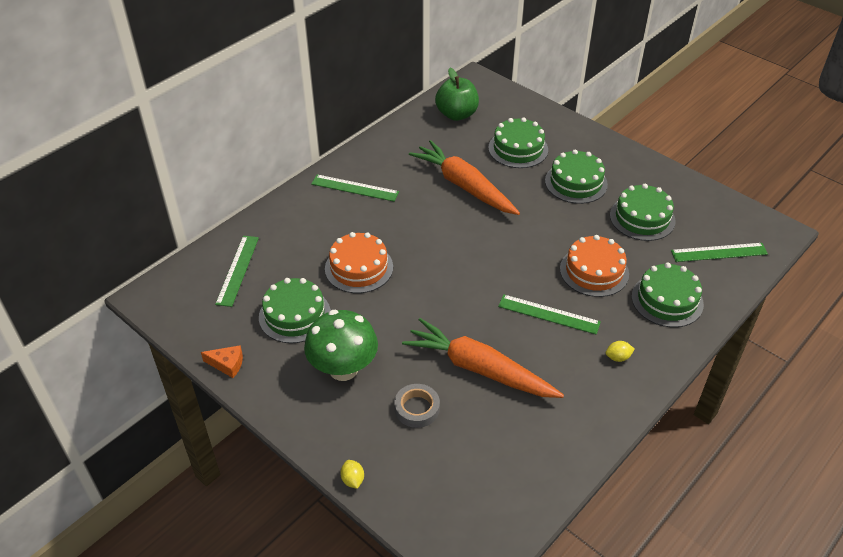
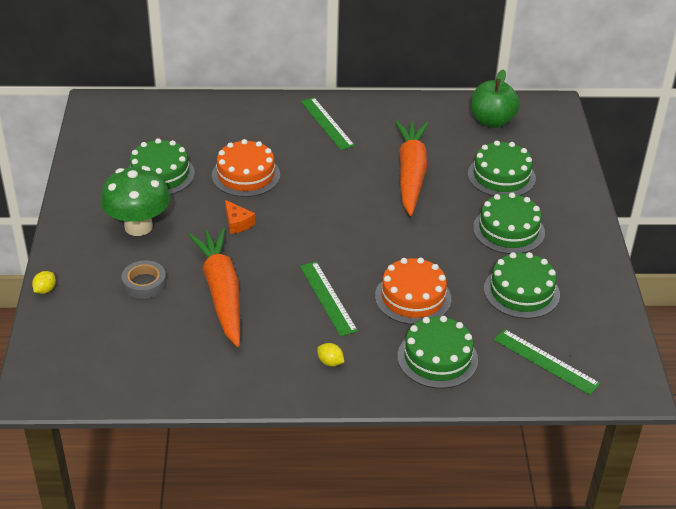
camera: 45 degrees right, 5 degrees down
orange cheese [201,345,243,378] -> orange cheese moved to [225,200,255,234]
green ruler [215,236,259,307] -> none

